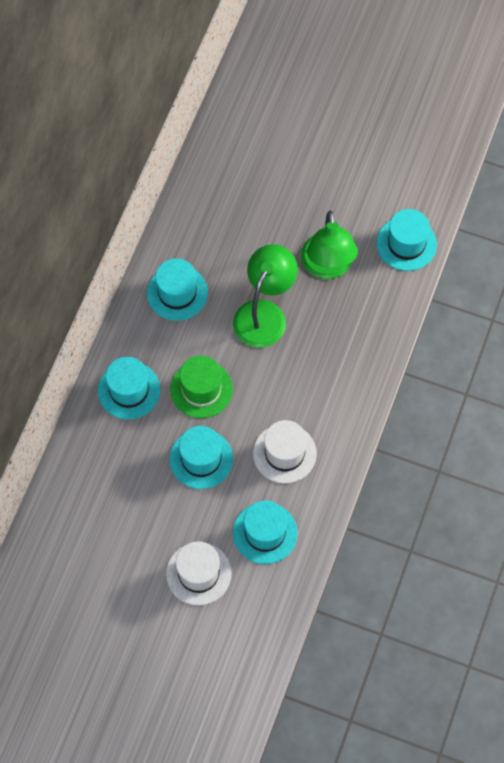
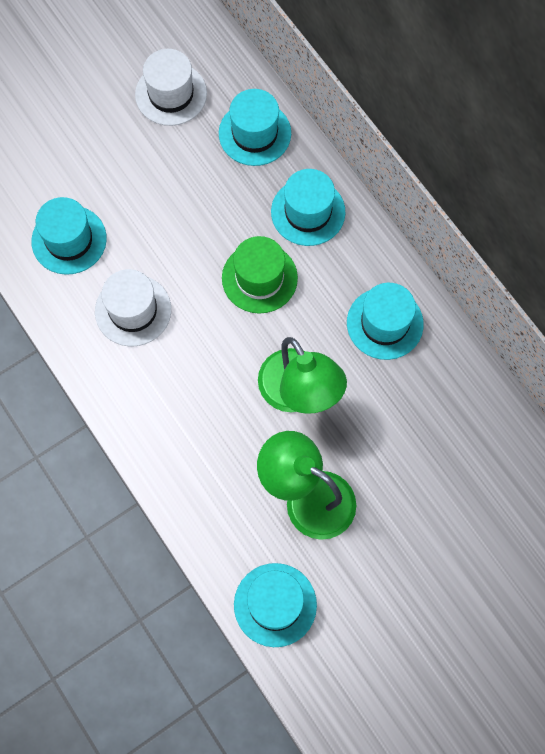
camera: 125 degrees right, 5 degrees up
white hat [166,541,232,605] -> white hat moved to [135,49,207,126]
turquoise hat [169,426,233,489] -> turquoise hat moved to [219,89,291,166]

